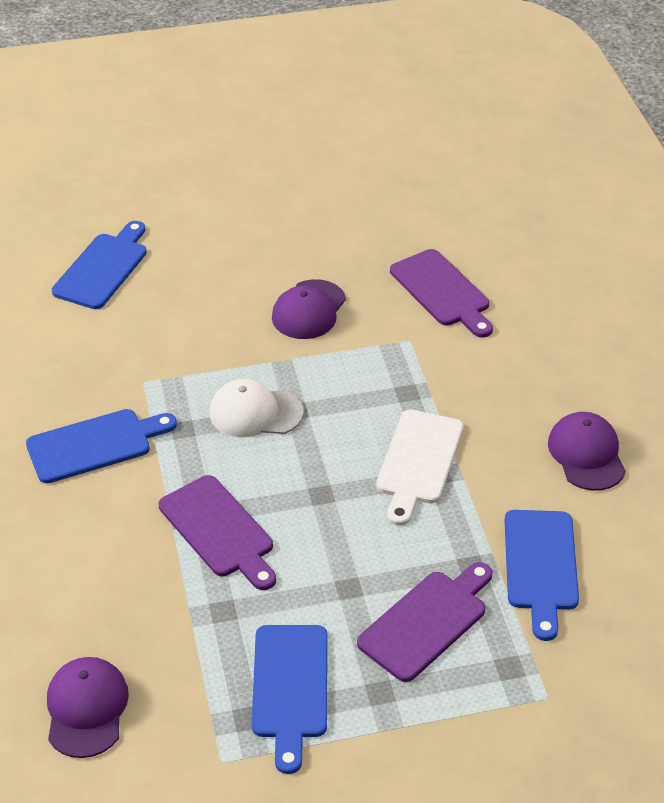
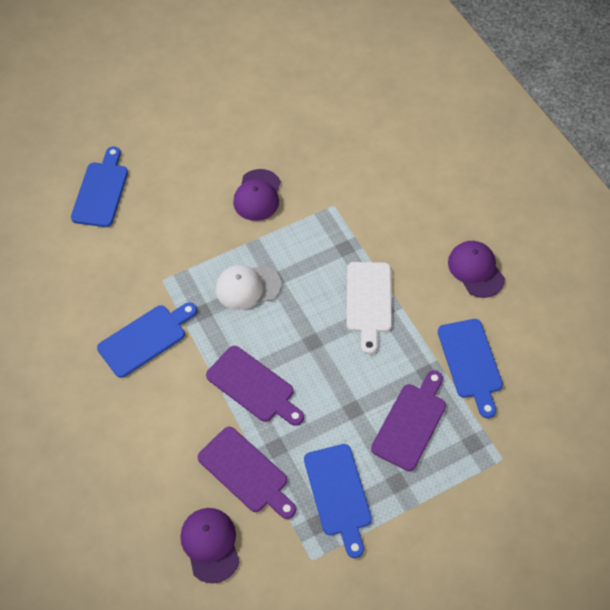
camera: 15 degrees left, 15 degrees up
purple cutting board [390,249,493,338] -> purple cutting board moved to [198,427,296,519]

